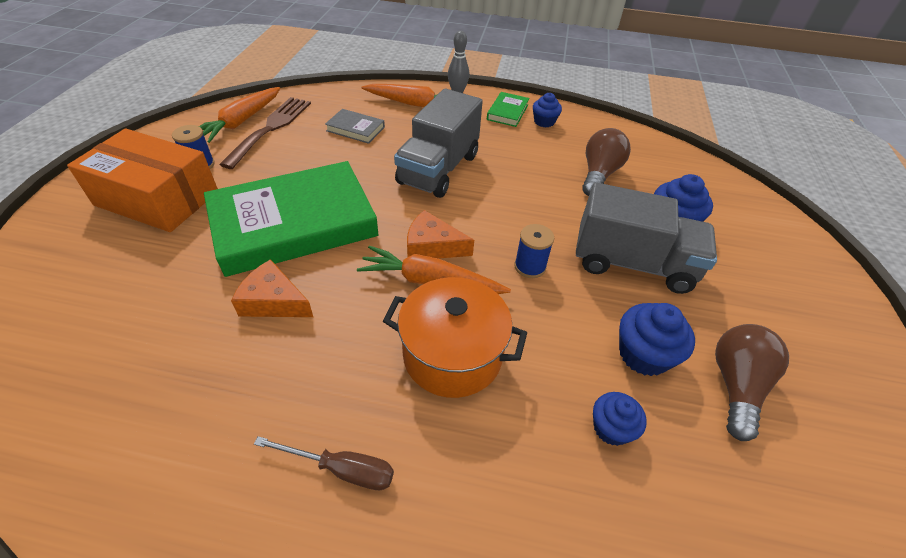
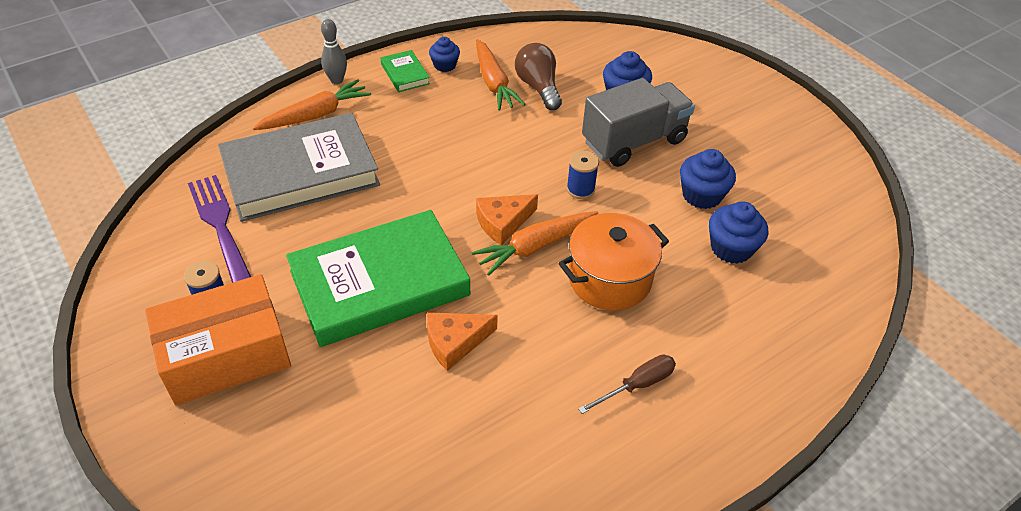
camera: 45 degrees left, 0 degrees up
orange carrot [199,87,280,143] -> orange carrot moved to [476,39,526,110]
green book [204,161,379,277] -> green book turned 45 degrees clockwise [286,210,470,347]
brown fork [219,97,311,169] -> purple fork [188,175,251,283]
grey book [325,109,385,144] -> grey book [218,113,380,222], size x2.42
grey truck [394,89,483,198] -> none
blue cupcake [593,392,647,446] -> blue cupcake [709,201,768,264], size x1.53
brown light bulb [715,324,789,441] -> none

